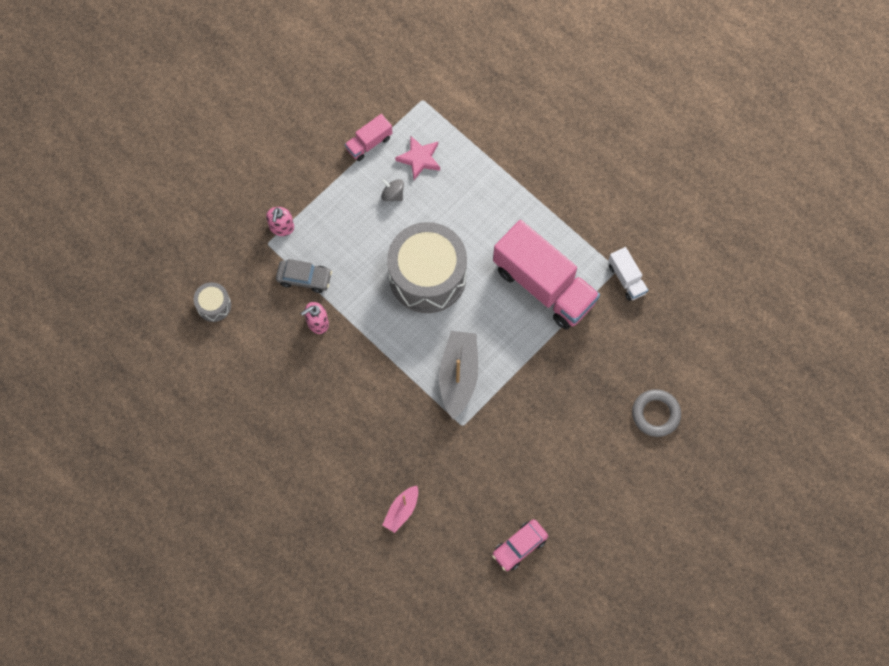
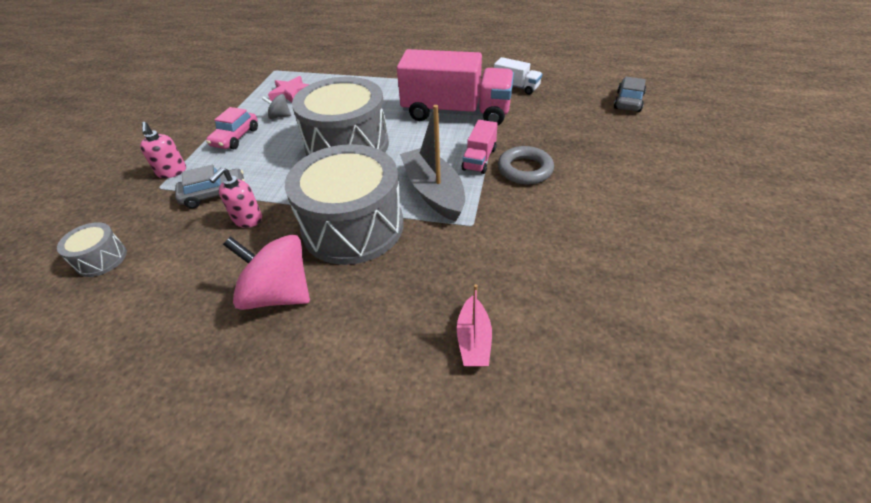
camera: 30 degrees left, 25 degrees down
pink truck [345,114,392,161] -> pink truck moved to [462,120,498,174]
pink car [492,519,548,571] -> pink car moved to [206,107,258,149]
grey ring [632,389,681,437] -> grey ring moved to [498,146,554,185]
none -> pink spinning top [223,235,310,310]
none -> grey drum [285,144,404,265]
none -> grey car [614,77,646,112]

